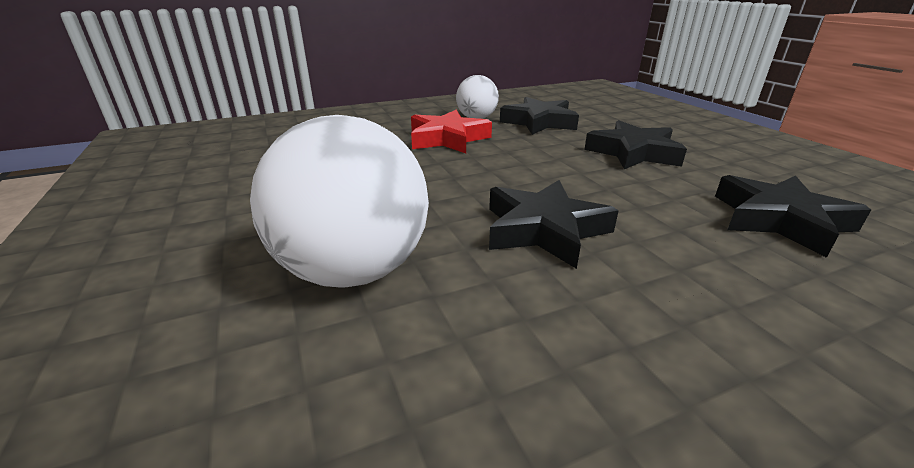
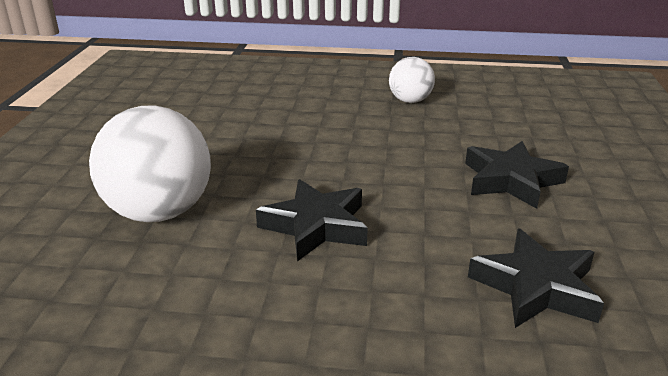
camera: 30 degrees right, 0 degrees up
red star [411,110,492,153] -> none
black star [500,97,579,135] -> none

